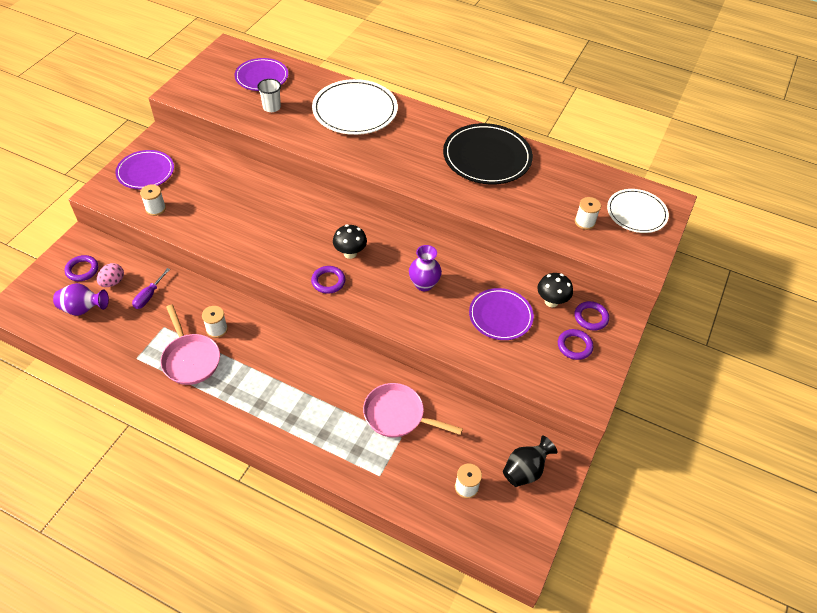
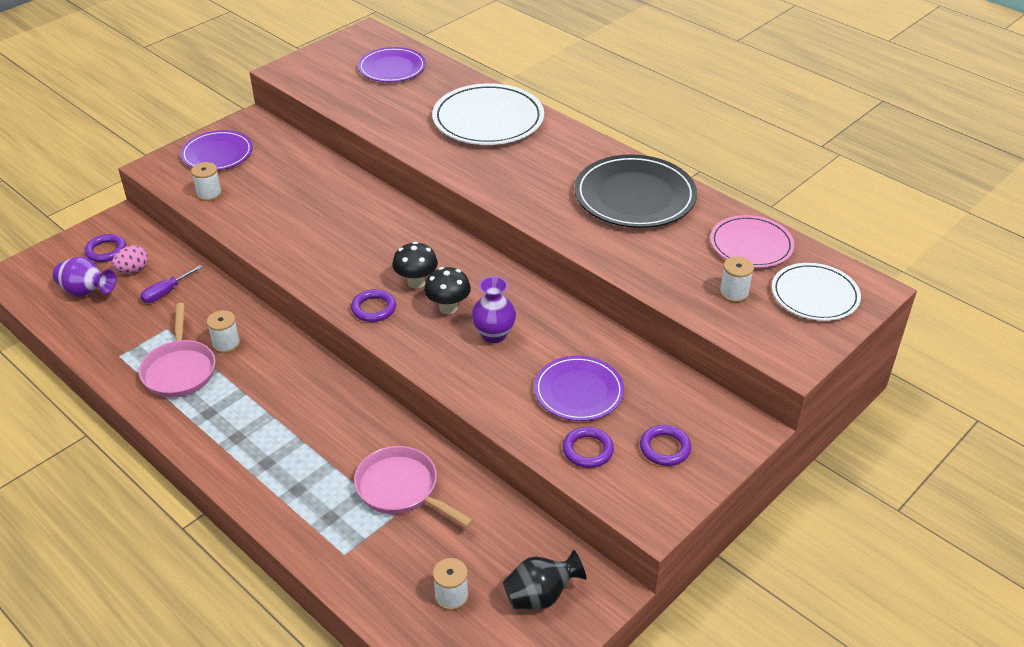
camera: 20 degrees right, 10 degrees down
white cup [257,79,281,112] -> none
black mushroom [537,273,573,307] -> black mushroom moved to [424,267,471,314]
purple ring [574,301,609,331] -> purple ring moved to [563,427,614,468]
none -> pink plate [710,215,794,268]

